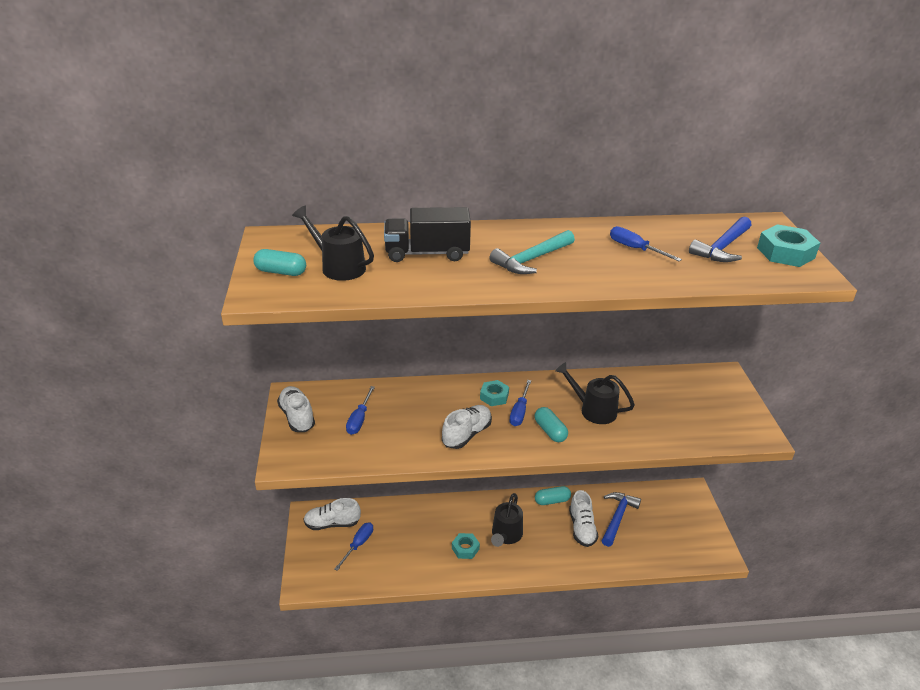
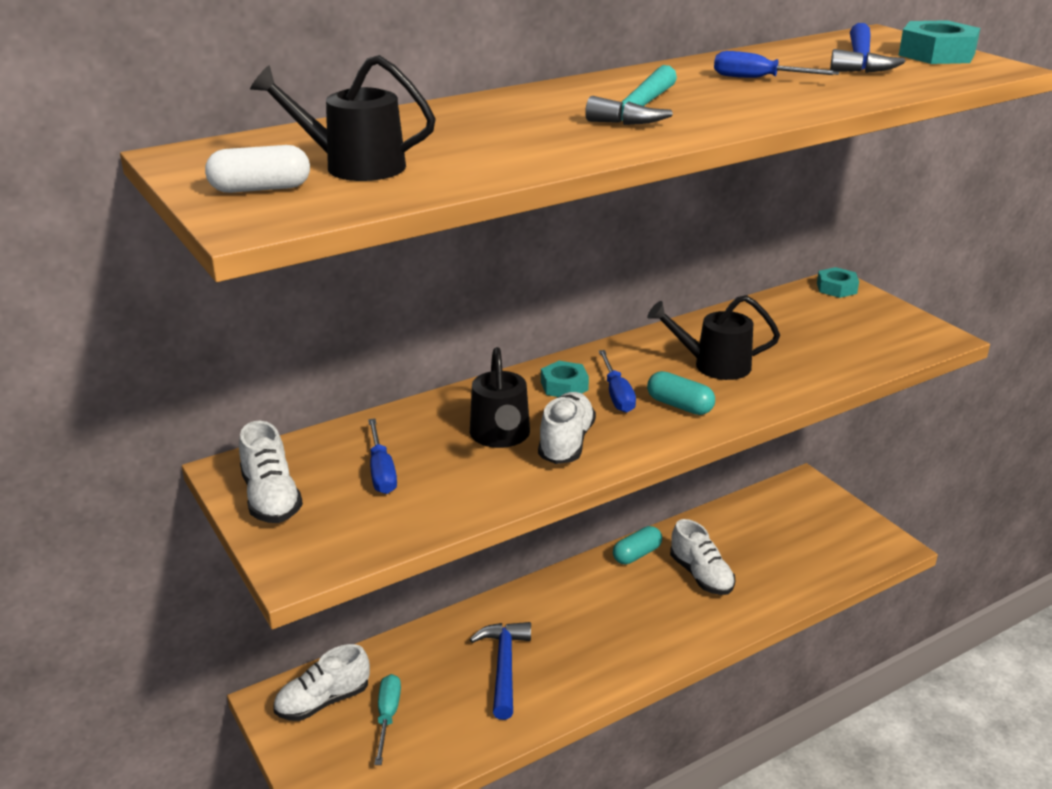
camera: 25 degrees left, 5 degrees down
turquoise capsule [253,249,306,276] -> white capsule [205,145,310,193]
white shoe [277,386,315,432] -> white shoe turned 150 degrees counterclockwise [239,421,303,523]
blue screwdriver [334,522,373,571] -> turquoise screwdriver [374,674,401,765]
black truck [384,207,471,262] -> none
turquoise nut [452,533,480,559] -> turquoise nut moved to [817,267,859,298]
black watering can [491,493,523,547] -> black watering can moved to [470,347,530,448]
blue hammer [602,492,641,547] -> blue hammer moved to [470,622,531,720]

